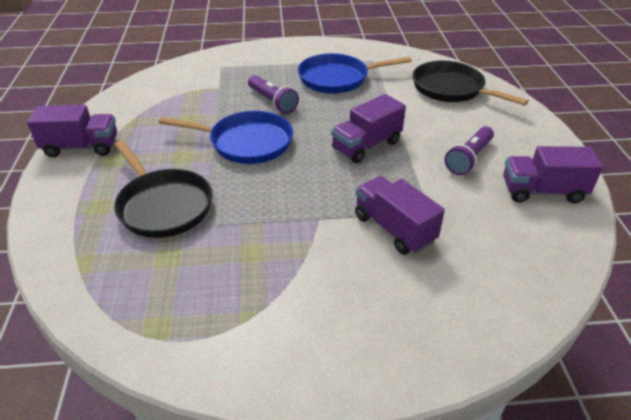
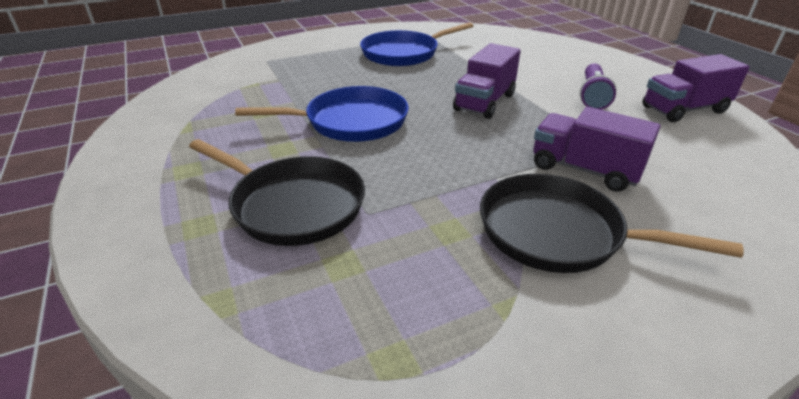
camera: 20 degrees left, 5 degrees down
purple truck [27,105,117,157] -> none
purple flashlight [248,75,299,114] -> none
black pan [413,61,529,106] -> black pan moved to [480,174,744,273]

